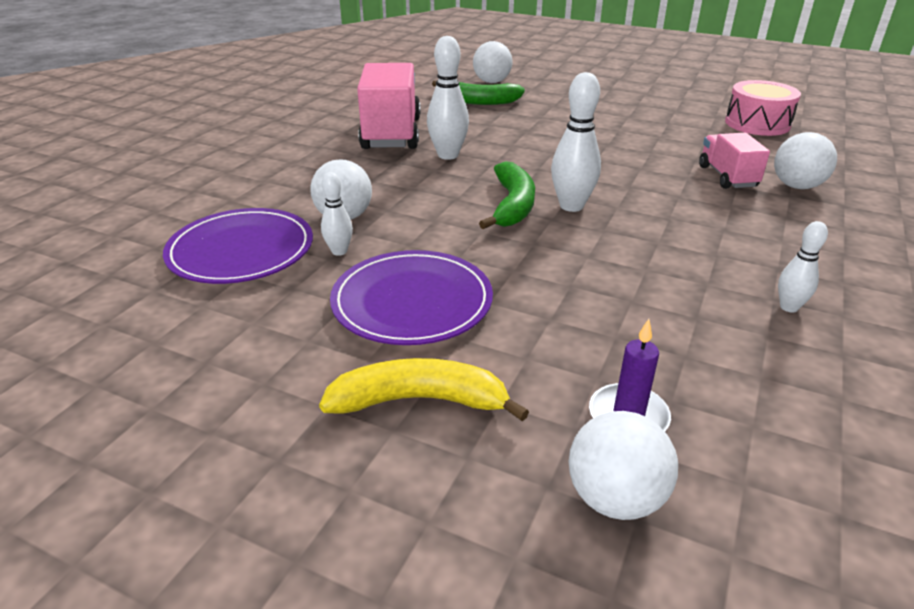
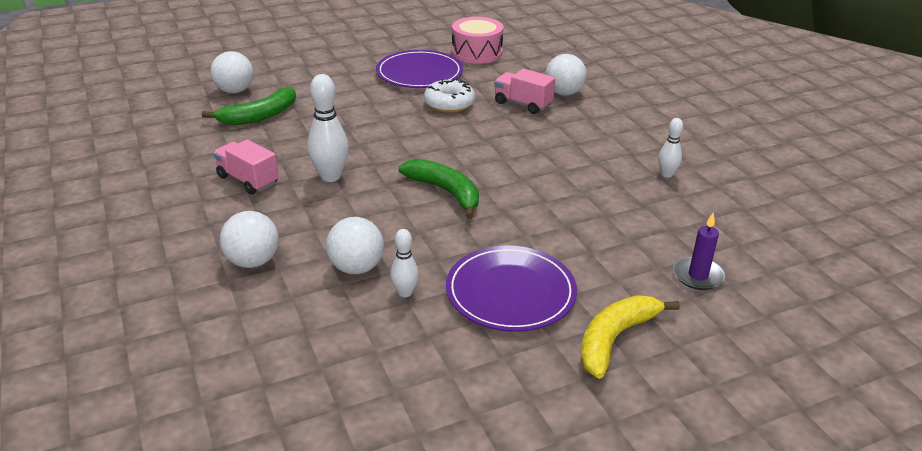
camera: 50 degrees left, 0 degrees up
purple plate [163,208,313,284] -> purple plate moved to [376,50,463,88]
pink truck [357,63,421,149] -> pink truck [213,139,279,195], size x0.56
white bowling pin [551,72,601,212] -> none
white ball [569,411,678,520] -> white ball moved to [220,211,279,268]
none -> white donut [424,79,475,113]

